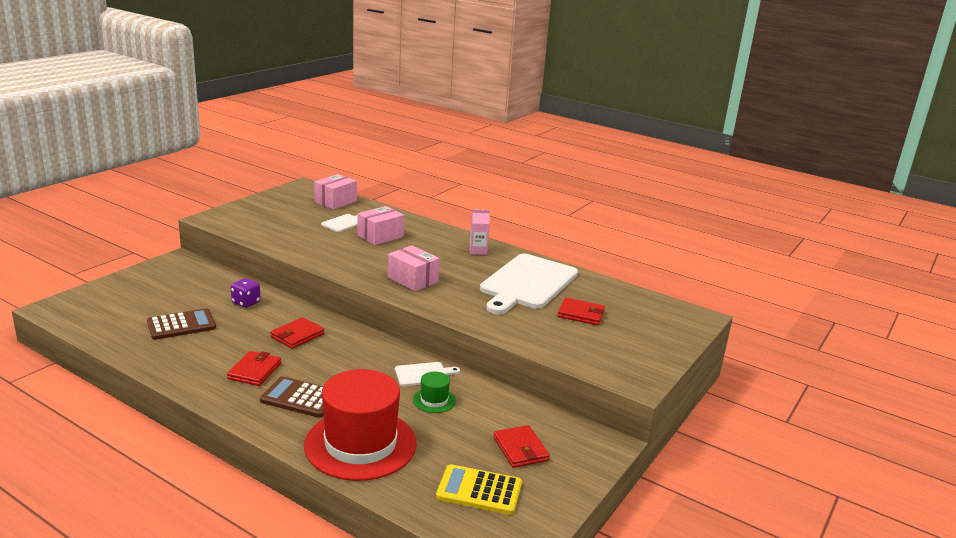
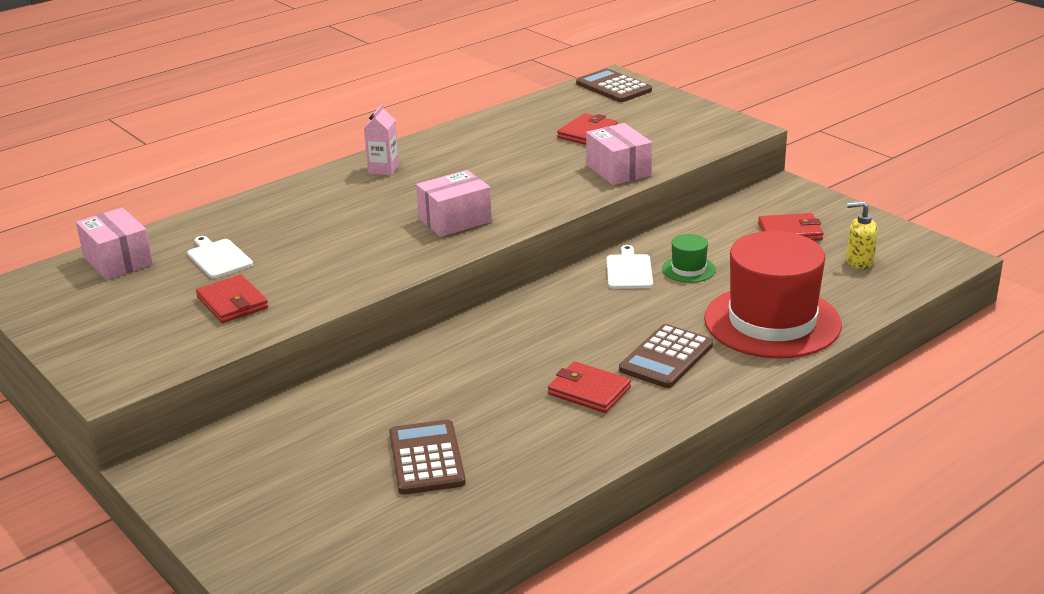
camera: 70 degrees left, 5 degrees up
purple dice [231,278,261,308] -> none
red wallet [270,317,324,349] -> red wallet moved to [196,274,268,323]
pink box [357,206,404,245] -> pink box moved to [586,123,652,185]
yellow calculator [436,464,522,515] -> yellow soap dispenser [846,201,878,269]
white cutting board [480,254,578,314] -> none
none -> brown calculator [576,69,652,102]

